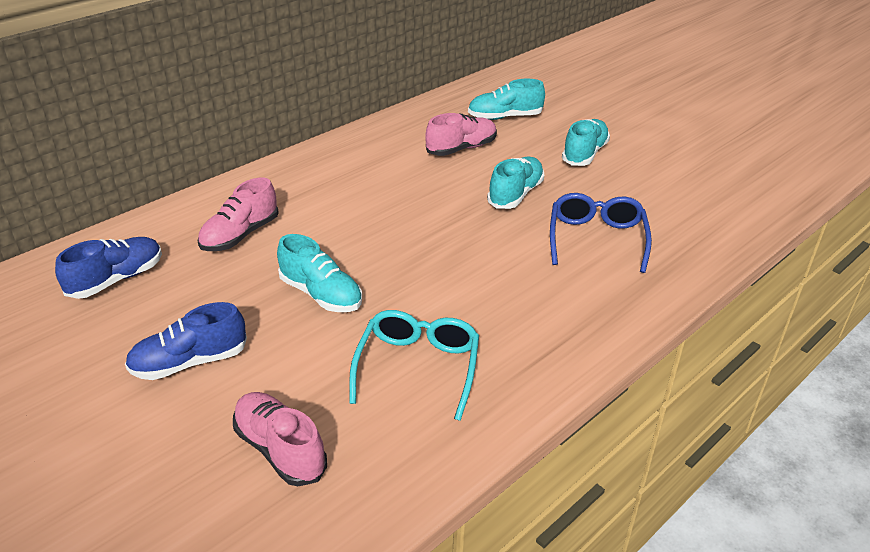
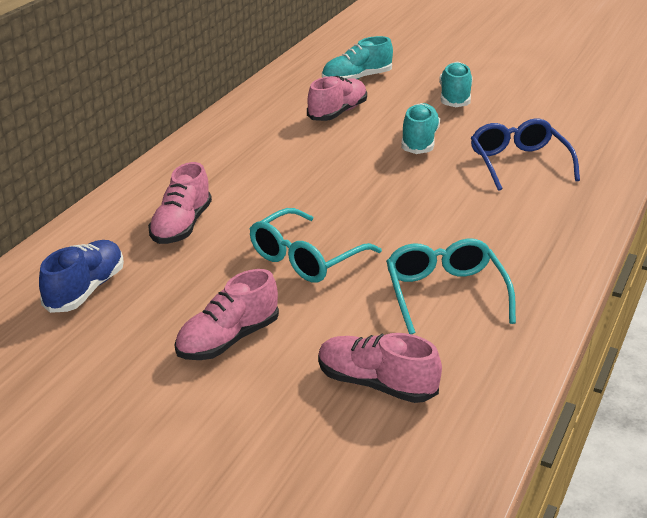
camera: 20 degrees left, 5 degrees down
blue shoe [125,302,247,380] -> pink shoe [175,269,279,360]
turquoise shoe [277,234,362,312] -> turquoise glasses [249,208,382,283]

